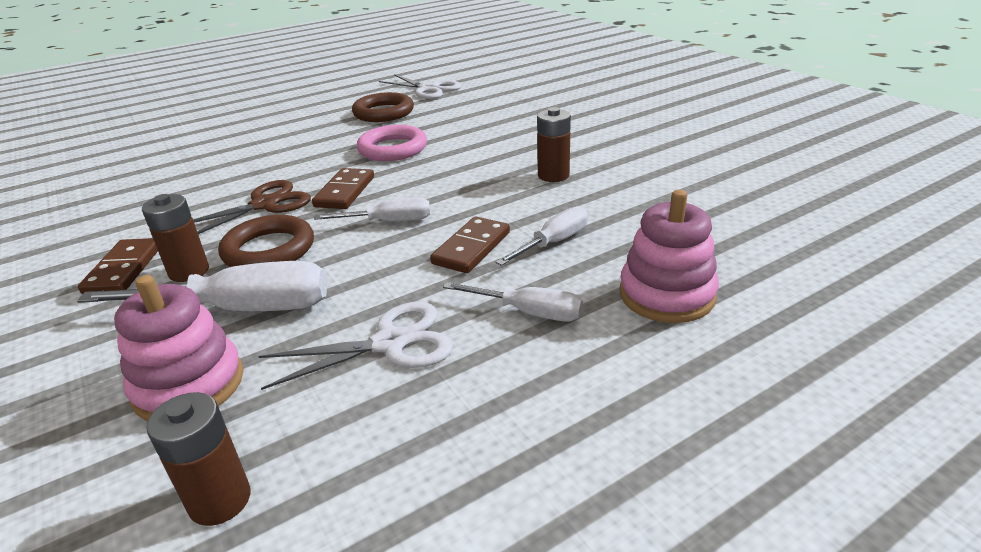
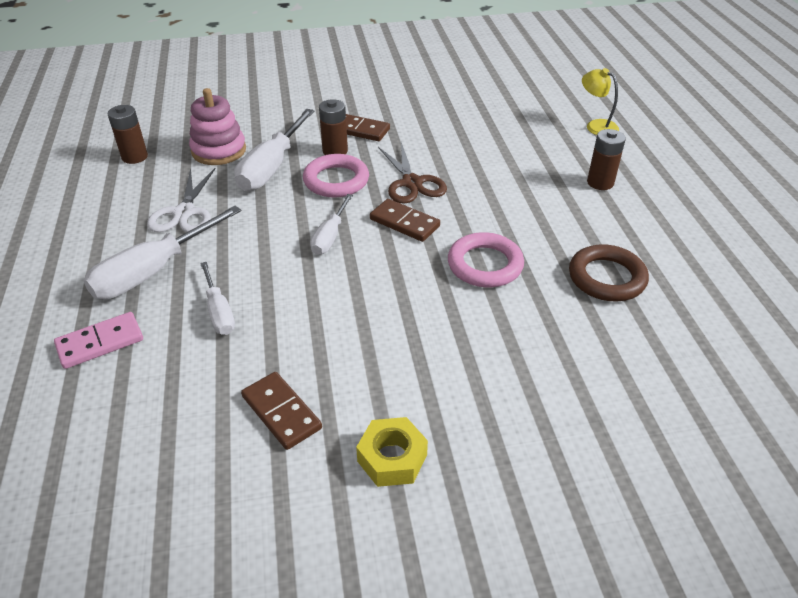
camera: 110 degrees right, 10 degrees up
brown ring [218,215,314,267] -> pink ring [303,154,369,198]
white scissors [379,74,462,99] -> none
brown domino [430,216,510,273] -> brown domino moved to [241,372,322,450]
white screwdriver [443,282,583,322] -> white screwdriver [83,206,242,299], size x1.73
brown battery [537,107,571,182] -> brown battery moved to [587,129,626,190]
pink stacking toy [620,190,719,323] -> pink domino [54,312,143,369]
none -> yellow nut [356,417,428,487]
none -> yellow lamp [582,68,619,135]

